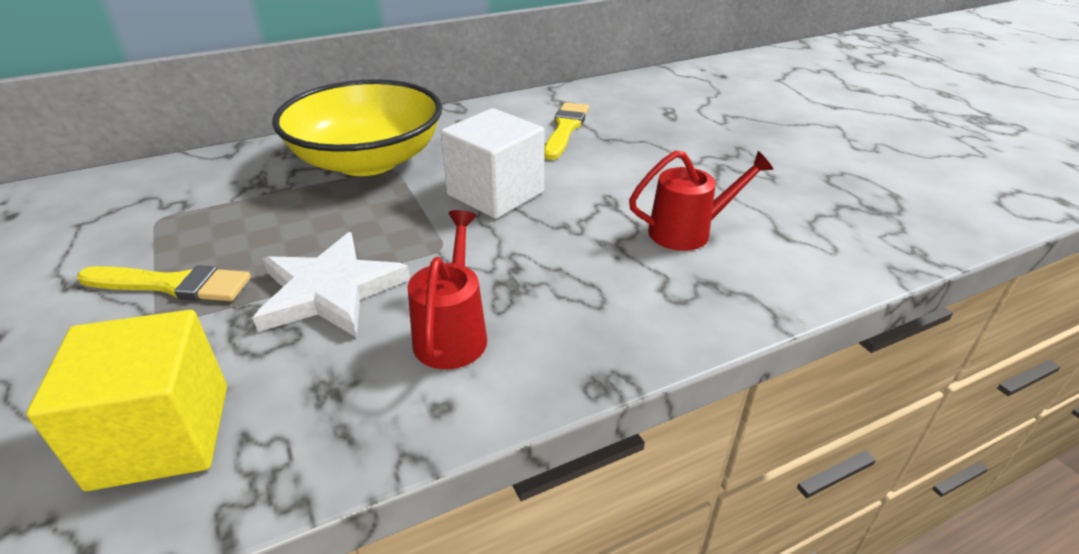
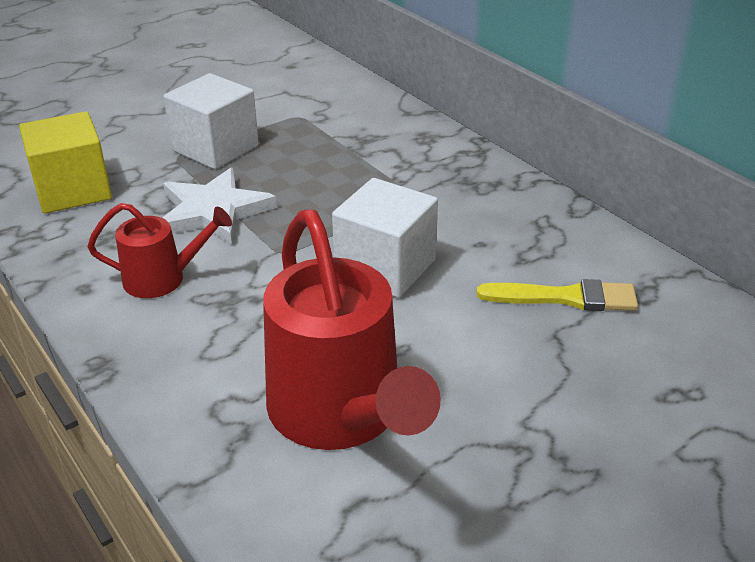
camera: 80 degrees right, 0 degrees up
yellow brush [77,265,251,301] -> white cube [164,73,259,169]
yellow bowl [272,79,442,176] -> none
red watering can [629,150,774,251] -> red watering can [263,210,441,450], size x1.91

